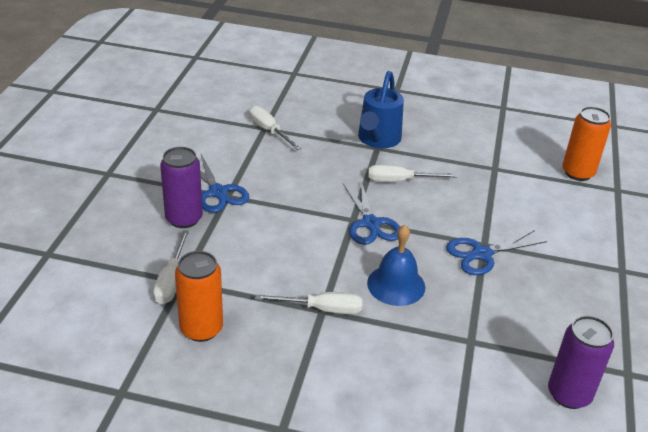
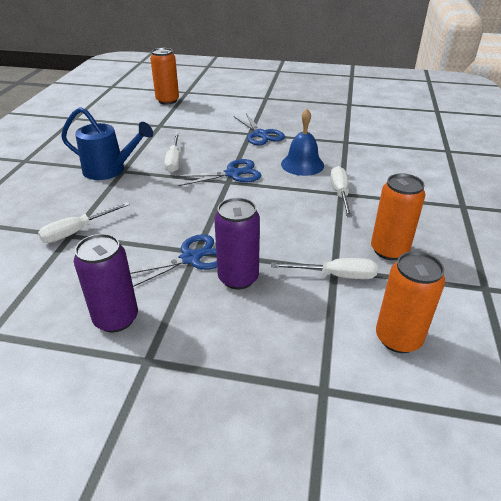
camera: 90 degrees left, 0 degrees up
purple can [548,316,614,409] -> purple can moved to [74,234,138,332]
none -> orange can [376,251,445,353]

